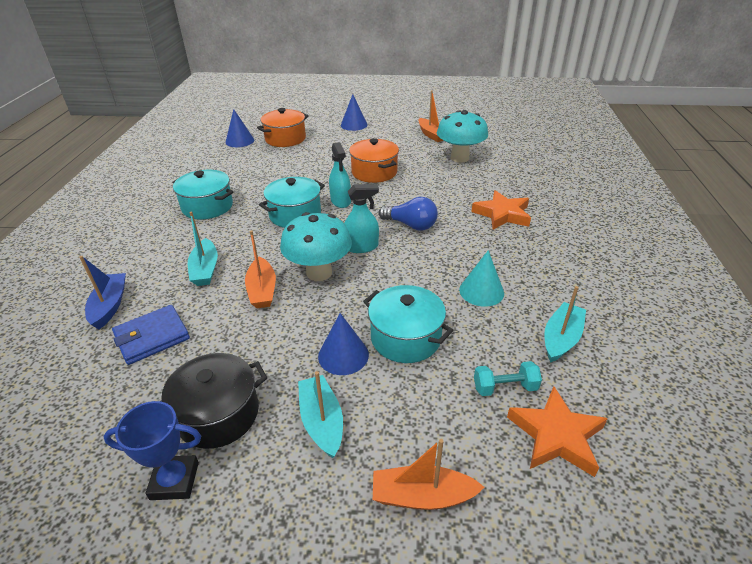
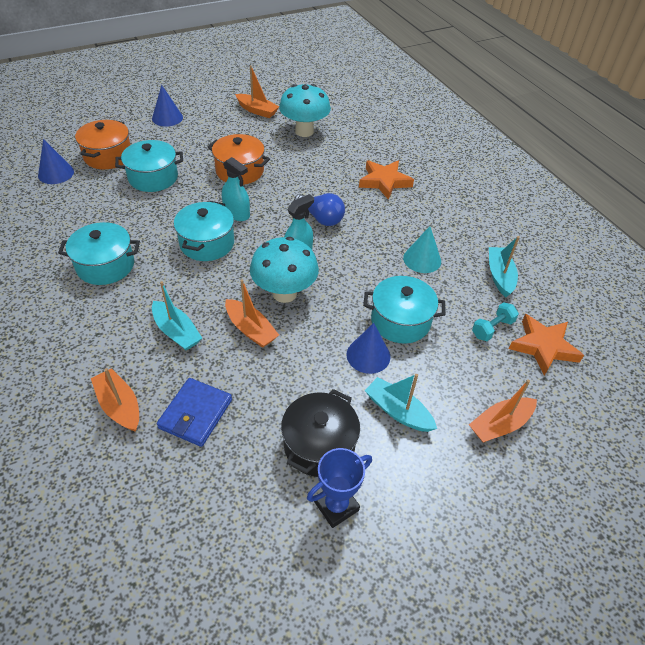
camera: 35 degrees left, 10 degrees up
blue boat [79,256,126,329] -> orange boat [91,368,139,432]
blue light bulb [379,197,438,230] -> blue light bulb turned 45 degrees clockwise [294,193,345,226]
none -> turquoise pot [115,140,183,192]

